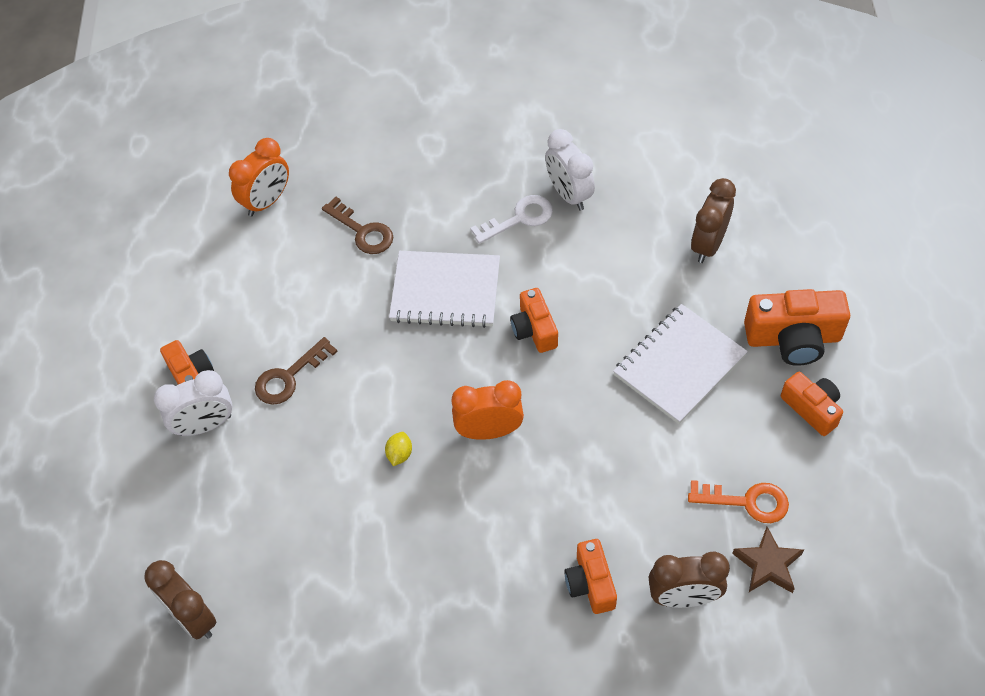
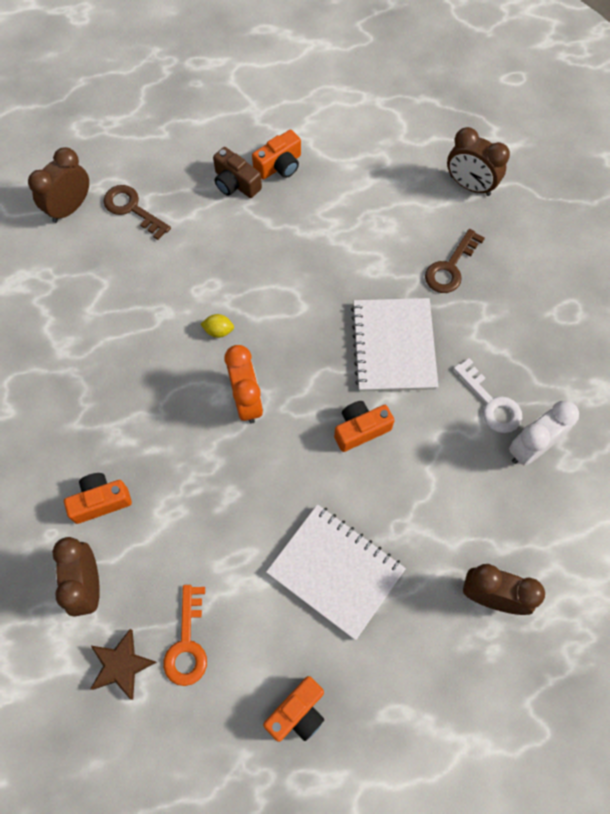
camera: 80 degrees right, 10 degrees up
white clock [154,370,232,436] -> brown camera [213,147,262,198]
orange clock [229,138,289,217] -> brown clock [447,127,510,196]
brown key [255,337,338,405] -> brown key moved to [103,185,171,240]
orange camera [744,289,850,366] -> none

